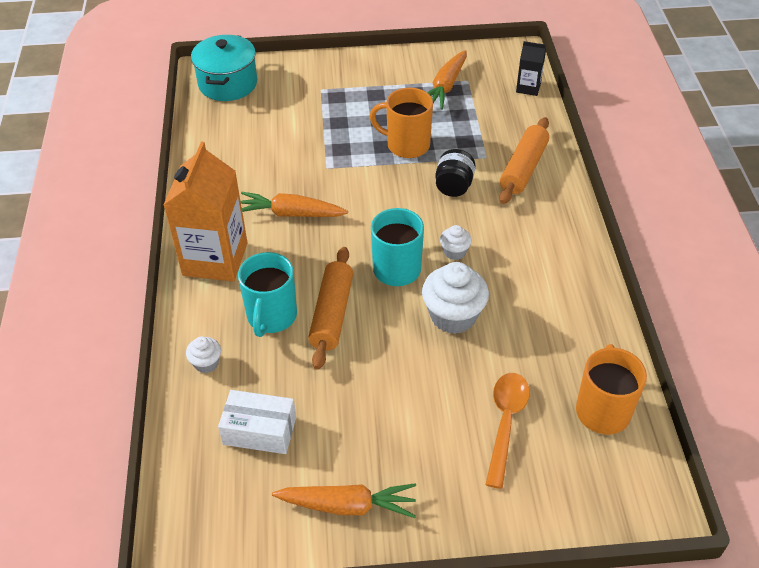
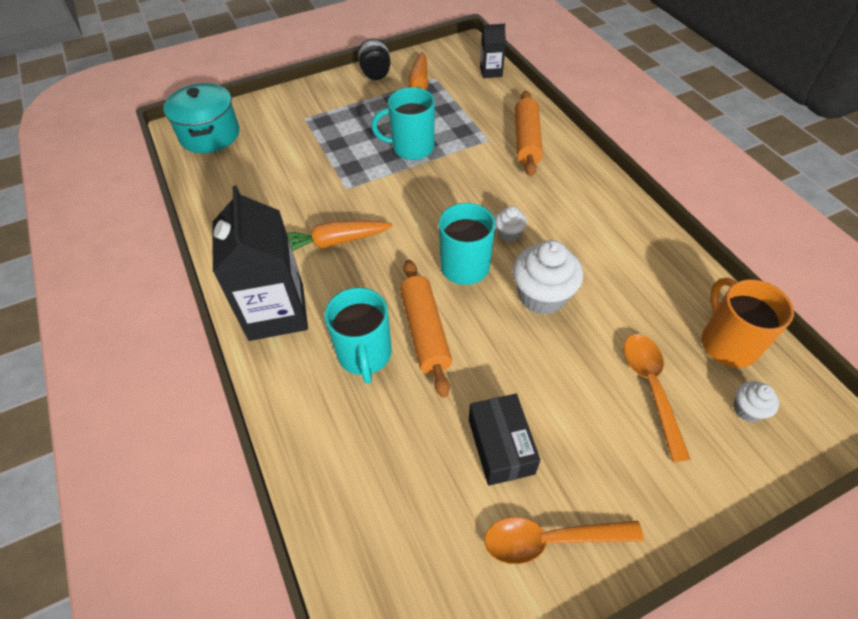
camera: 20 degrees left, 5 degrees up
orange carton [164,142,248,282] -> black carton [213,185,308,341]
white cupcake [186,336,221,373] -> white cupcake moved to [733,381,779,422]
white box [218,390,296,454] -> none
orange carrot [272,483,416,518] -> orange spoon [484,517,644,564]
orange mug [369,88,433,158] -> turquoise mug [371,87,435,160]
black jar [435,149,475,197] -> black jar moved to [358,38,390,80]
none -> black box [469,394,541,486]

